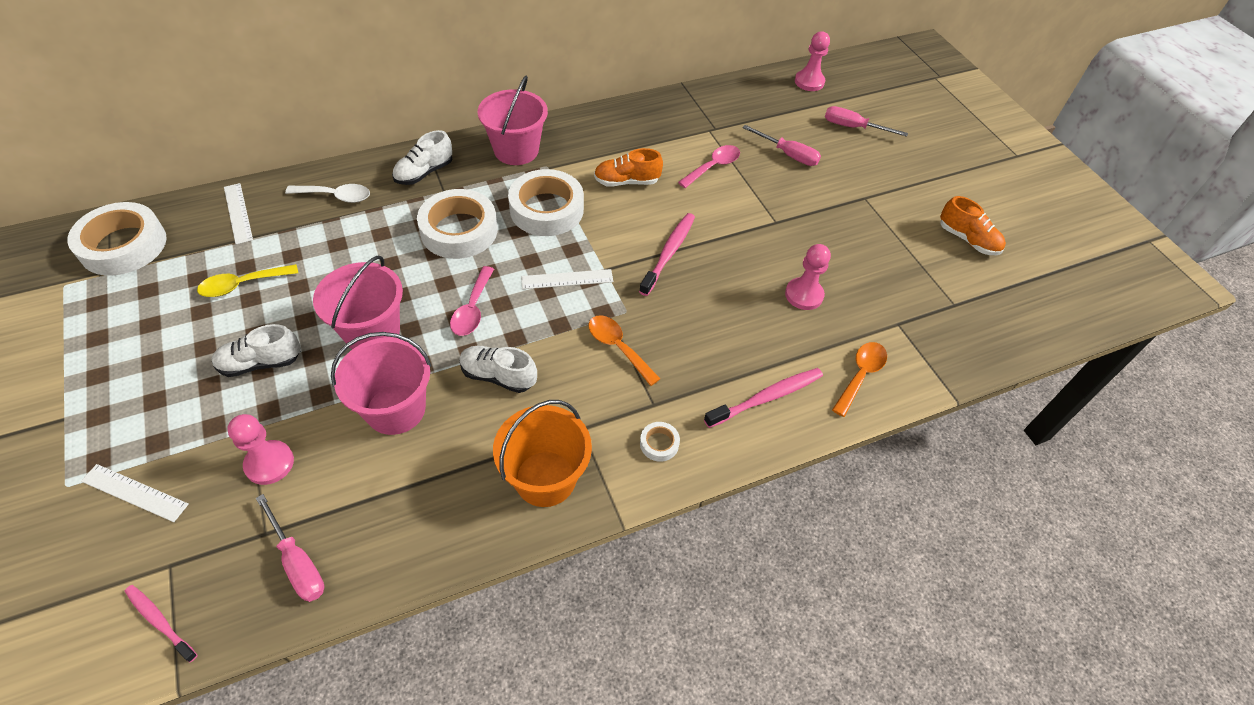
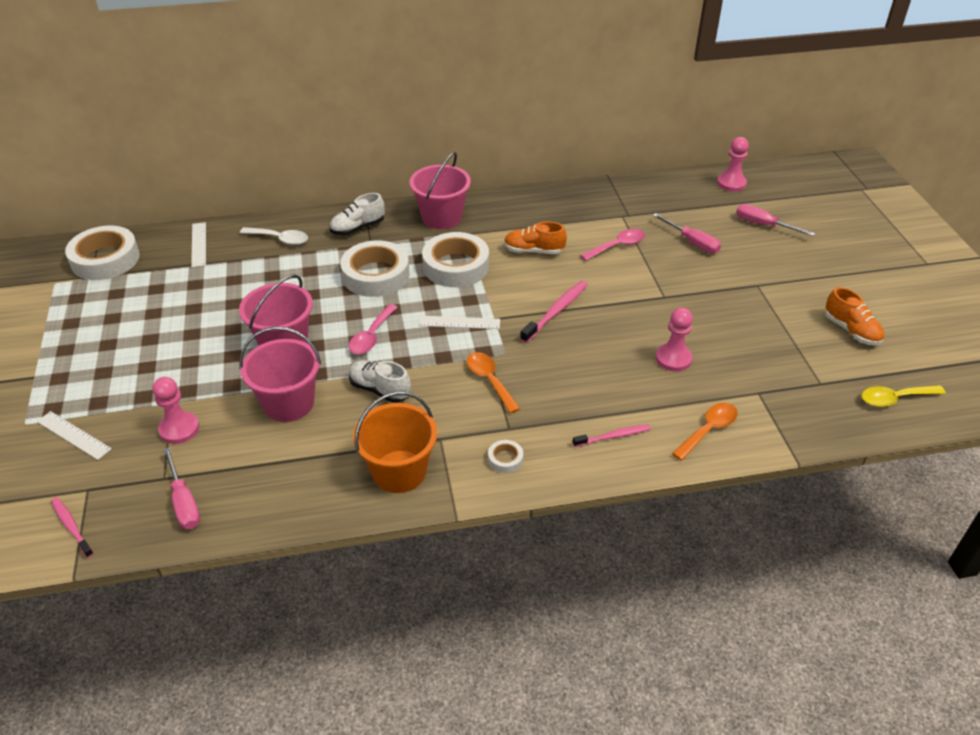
camera: 15 degrees right, 10 degrees down
yellow spoon [197,264,298,297] -> yellow spoon moved to [862,385,946,407]
white shoe [211,324,301,377] -> none
pink toothbrush [704,368,823,428] -> pink toothbrush [573,424,651,447], size x0.65

